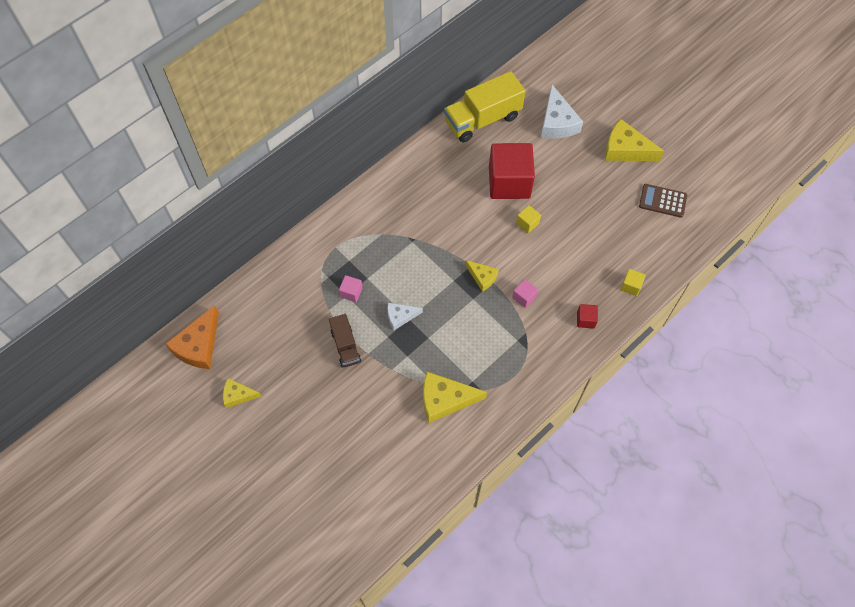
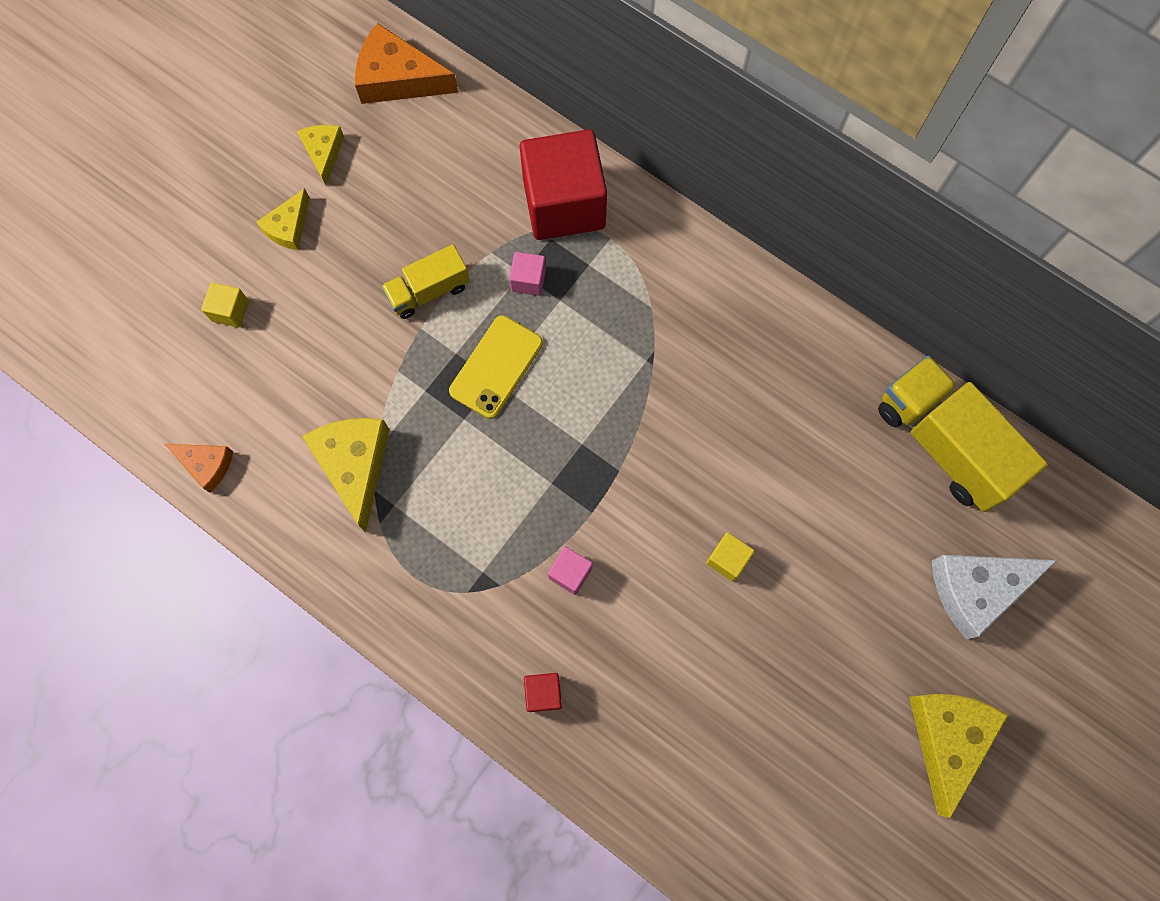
camera: 80 degrees right, 10 degrees up
brown truck [329,314,361,368] -> yellow truck [381,244,470,319]
white cheese [387,303,423,330] -> yellow phone [449,315,543,419]
yellow cheese [465,260,499,292] -> yellow cheese moved to [256,189,310,250]
red cube [489,143,535,199] -> red cube moved to [520,129,607,240]
yellow cube [620,269,646,296] -> yellow cube moved to [201,282,249,328]
brown calculator [639,184,687,218] -> none
none -> orange cheese [165,444,233,493]

